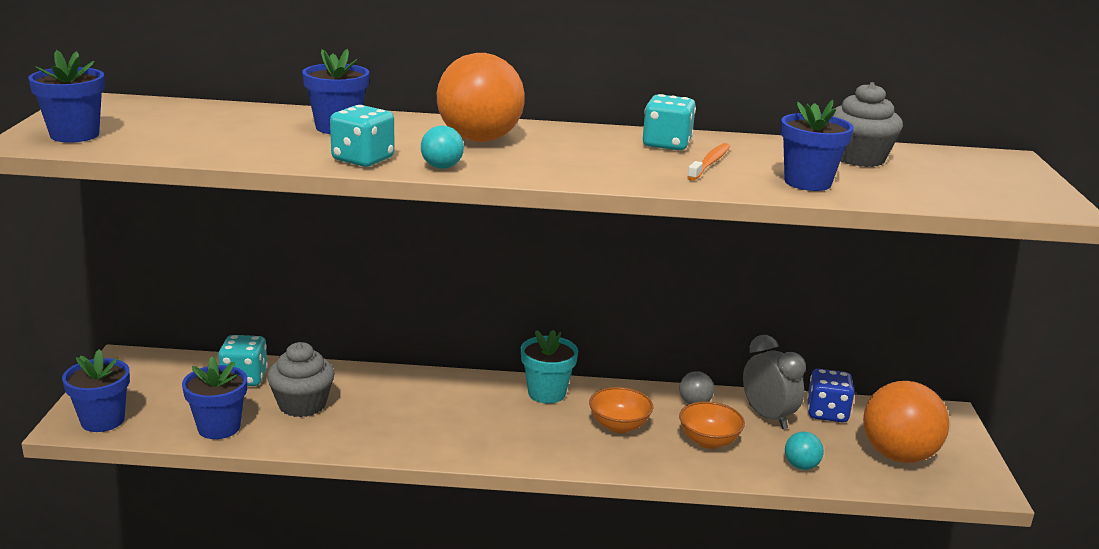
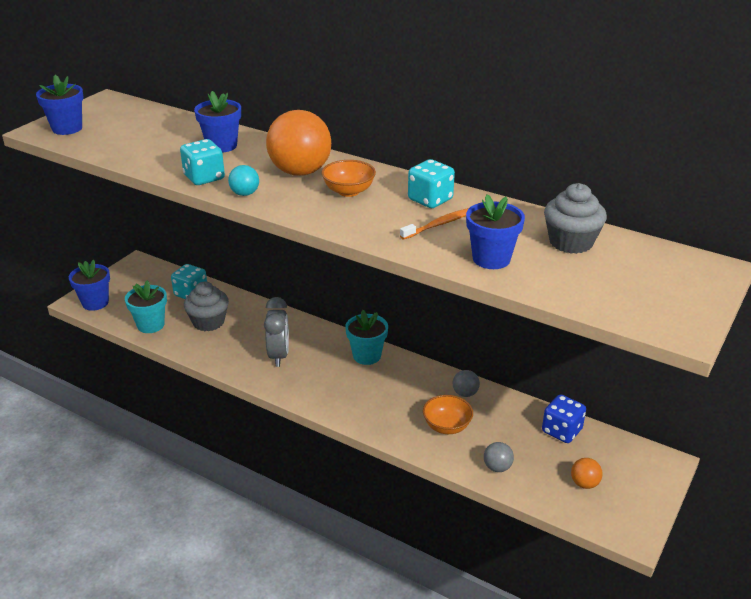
camera: 30 degrees right, 10 degrees up
blue flower pot [182,357,247,439] -> turquoise flower pot [125,280,167,333]
orange bowl [589,387,653,433] -> orange bowl moved to [321,160,376,197]
grey clock [743,335,806,429] -> grey clock moved to [264,297,289,367]
turquoise ball [785,432,824,470] -> grey ball [484,442,514,472]
orange ball [863,381,949,463] -> orange ball [571,458,603,489], size x0.46

